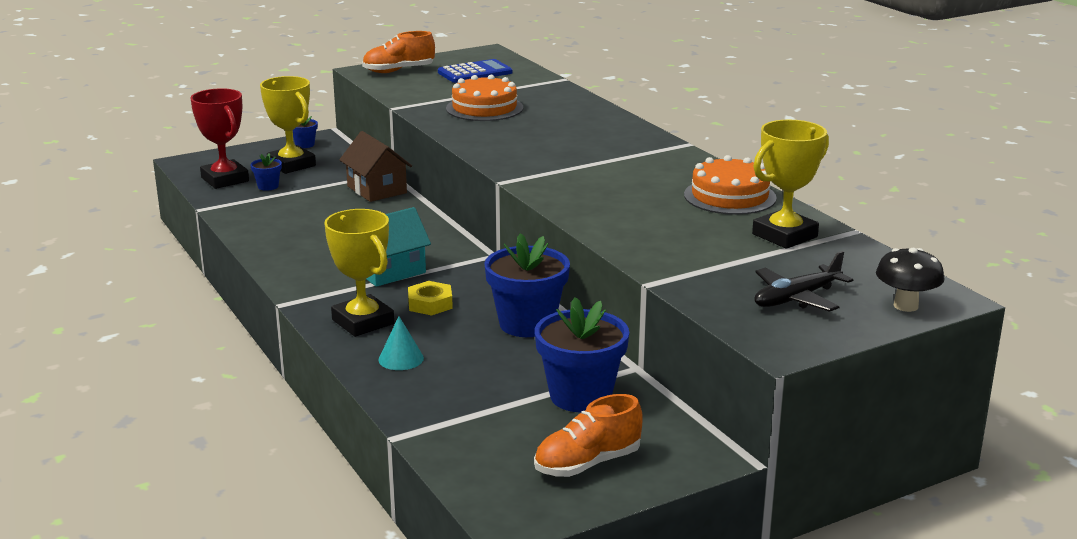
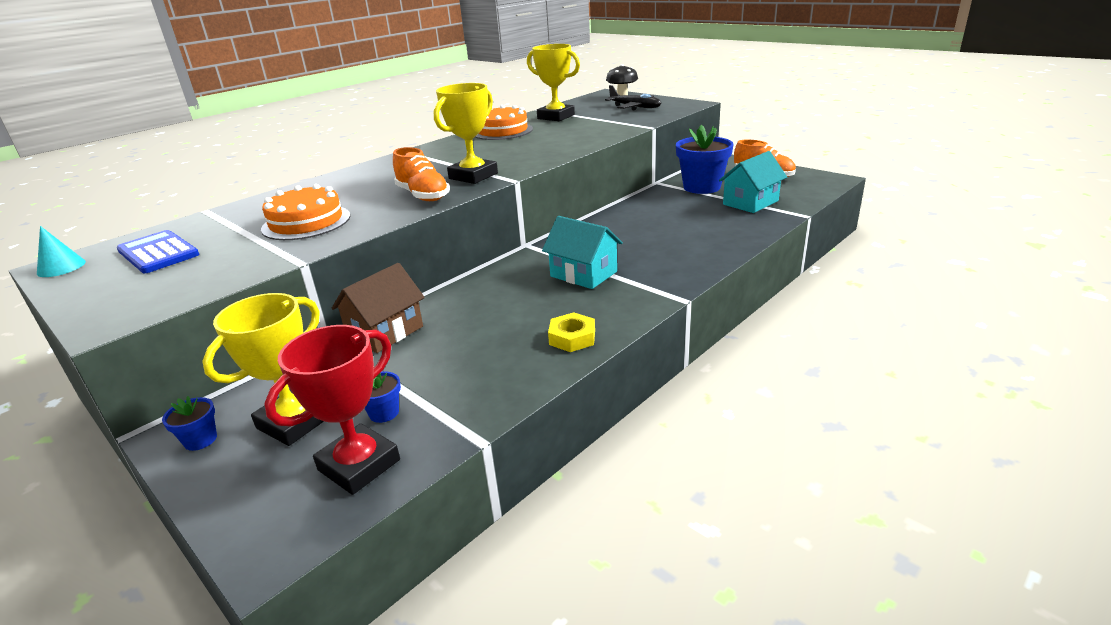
camera: 105 degrees left, 5 degrees up
yellow trophy [324,209,394,337] -> yellow trophy moved to [434,83,498,184]
orange shoe [362,31,435,73] -> orange shoe moved to [393,147,450,201]
turquoise cone [378,316,424,370] -> turquoise cone moved to [37,226,86,277]
yellow nut [408,281,453,316] -> yellow nut moved to [548,312,595,352]
blue flower pot [484,233,570,337] -> none
none -> turquoise house [719,151,787,213]

